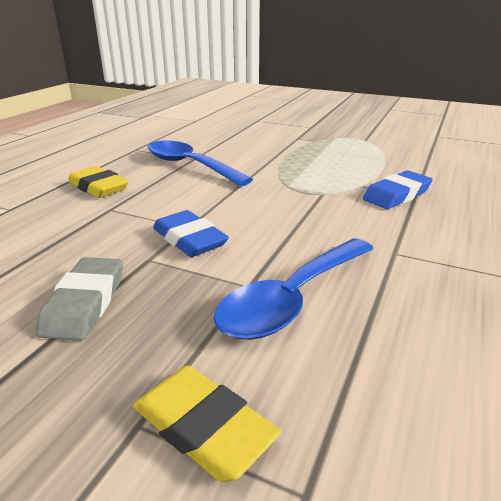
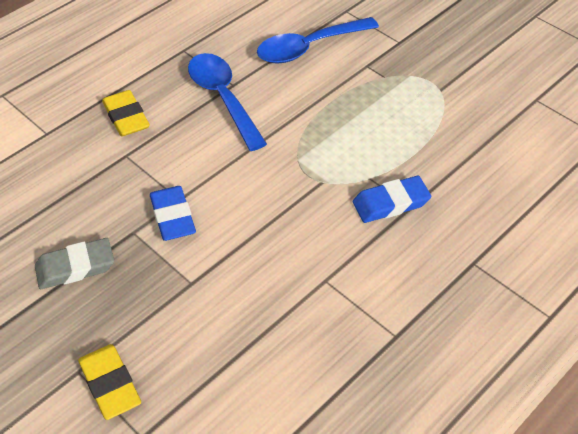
camera: 20 degrees right, 20 degrees up
grey eraser [36,257,123,341] -> grey eraser turned 45 degrees clockwise [35,238,114,289]
blue spoon [213,238,374,340] -> blue spoon moved to [257,17,379,64]

